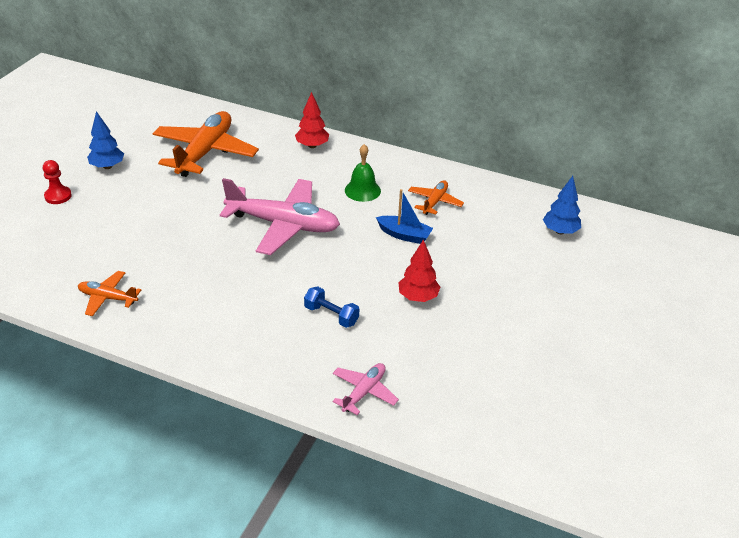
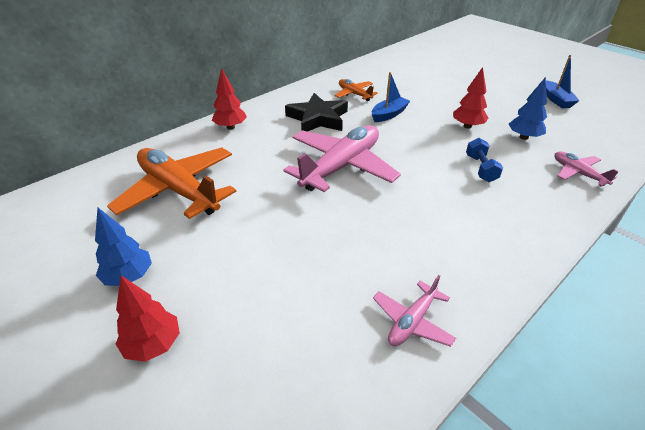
camera: 65 degrees left, 0 degrees up
red pawn [43,160,72,204] -> red tree [116,276,180,362]
orange plane [78,271,141,316] -> pink plane [373,275,456,347]
blue dumbbell [304,286,359,328] -> blue dumbbell turned 60 degrees counterclockwise [466,138,503,182]
green bell [345,144,381,202] -> black star [285,93,348,132]
blue tree [543,176,581,234] -> blue tree moved to [509,77,547,140]
none -> blue boat [546,55,580,108]

